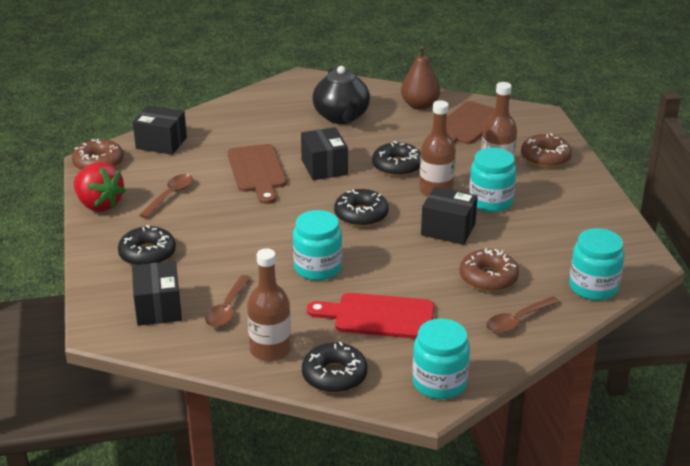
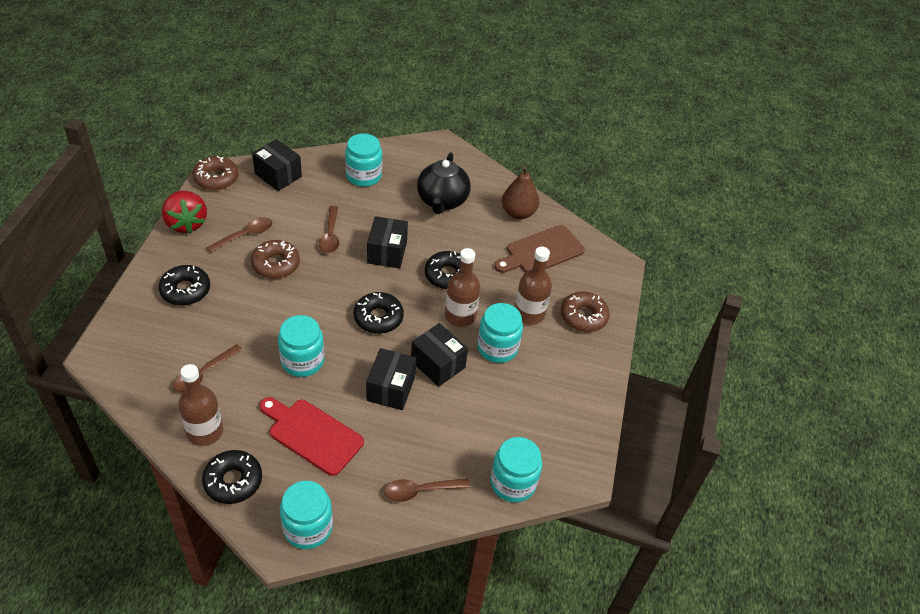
camera: 20 degrees right, 15 degrees up
black box [132,261,182,326] -> black box moved to [366,348,416,410]
brown cutting board [228,144,287,204] -> brown spoon [319,206,339,253]
brown donut [460,248,519,292] -> brown donut moved to [251,240,300,279]
none -> turquoise jar [345,133,382,187]

